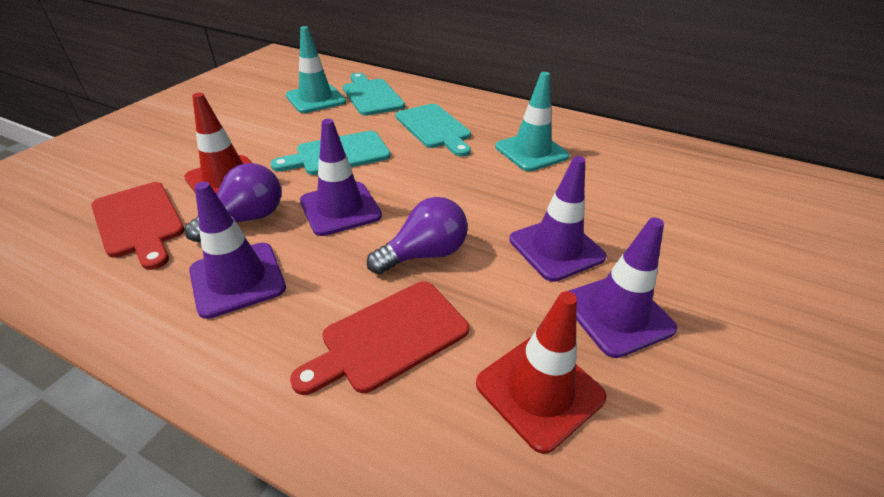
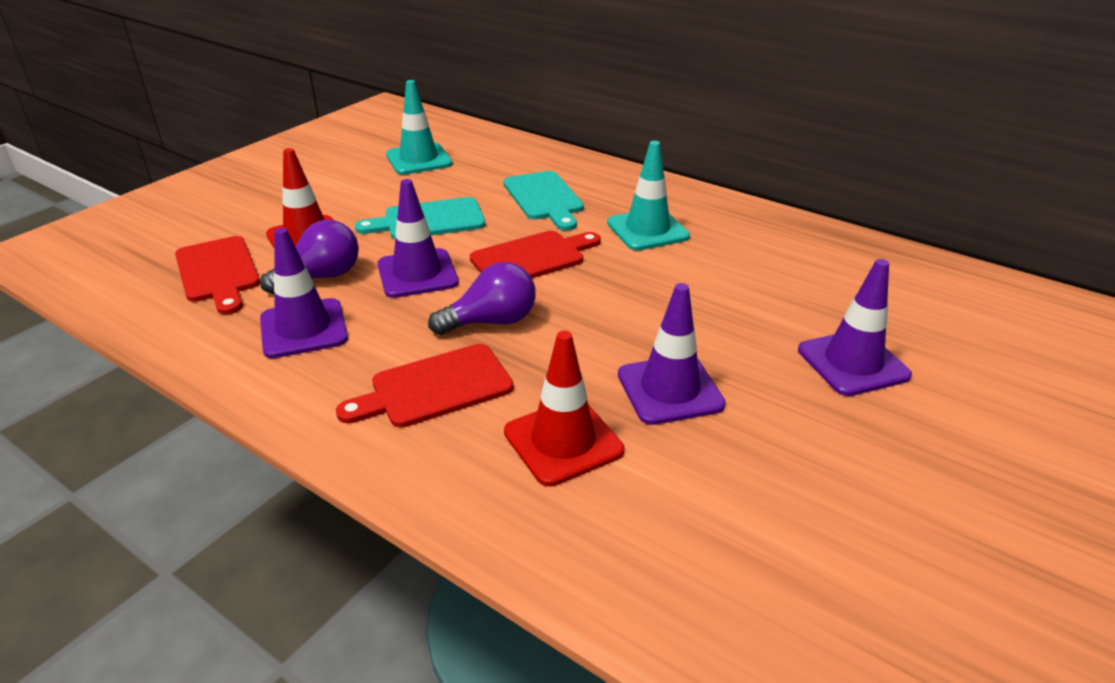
camera: 10 degrees right, 5 degrees down
turquoise cutting board [343,73,405,116] -> none
purple traffic cone [509,156,607,282] -> purple traffic cone moved to [798,259,912,396]
none -> red cutting board [470,231,601,278]

